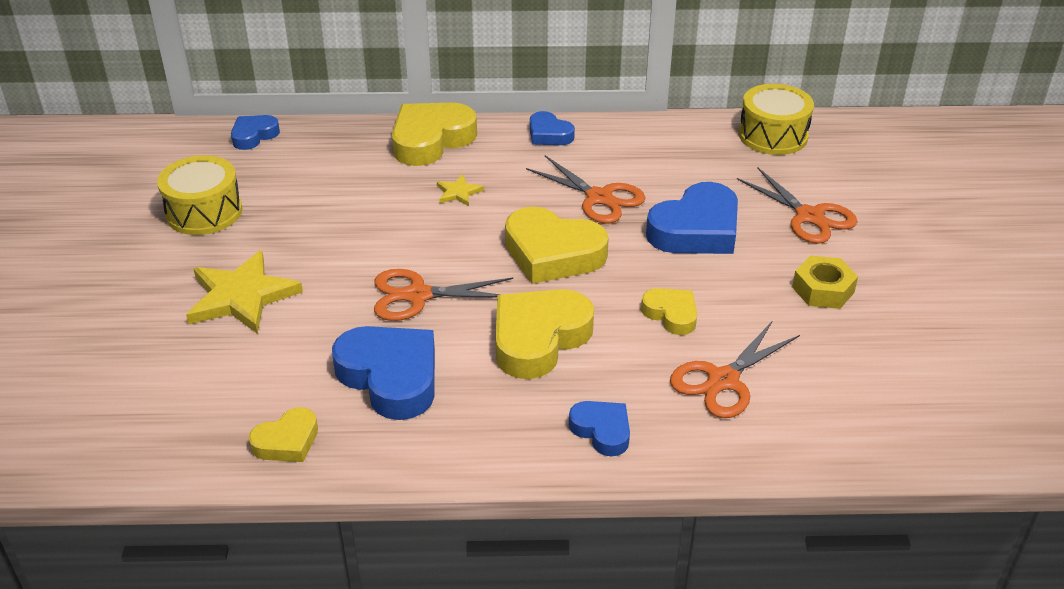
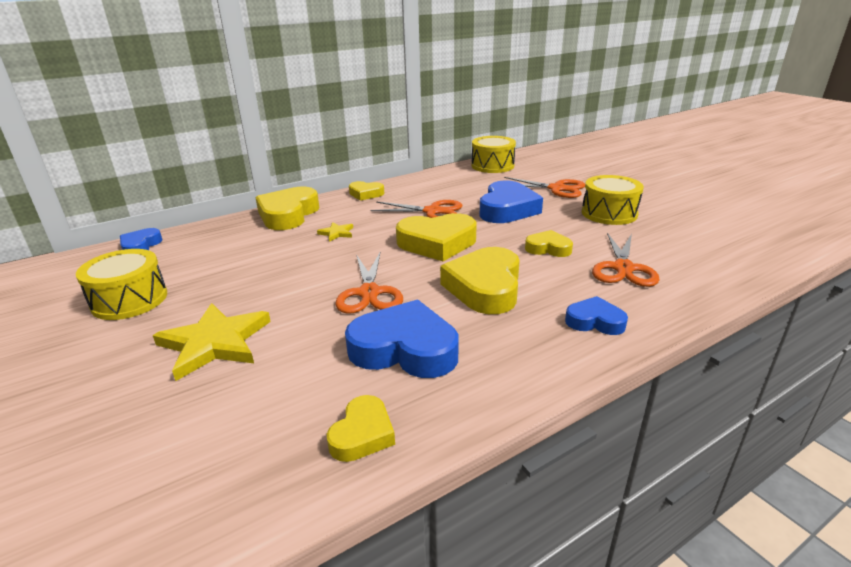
camera: 30 degrees left, 10 degrees down
orange scissors [374,269,513,321] -> orange scissors turned 60 degrees counterclockwise [336,253,403,314]
blue heart [530,111,575,145] -> yellow heart [349,181,384,201]
yellow nut [792,256,858,309] -> yellow drum [582,175,644,225]

